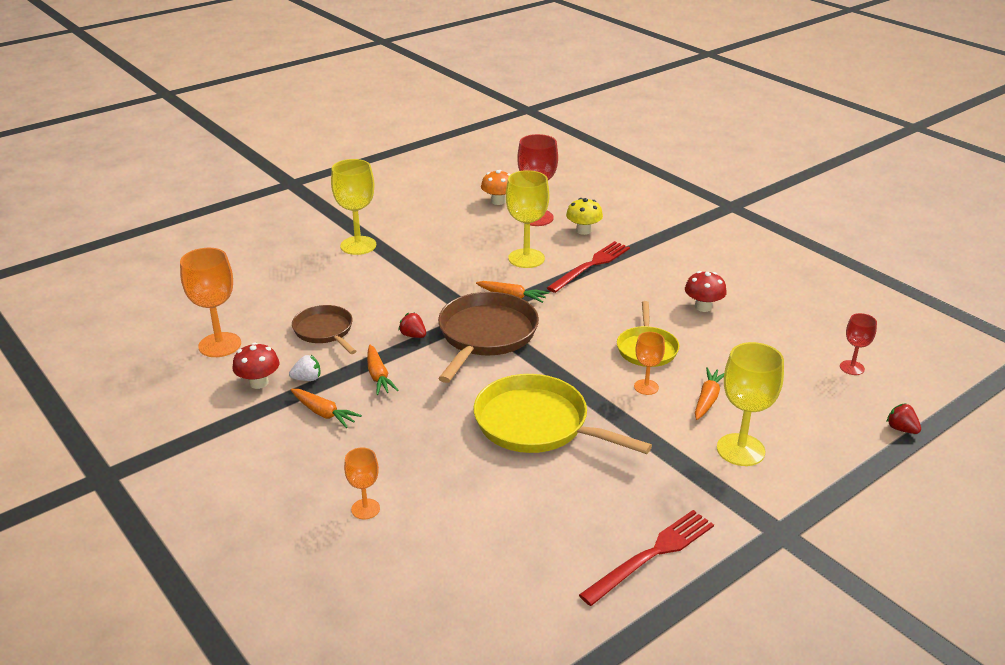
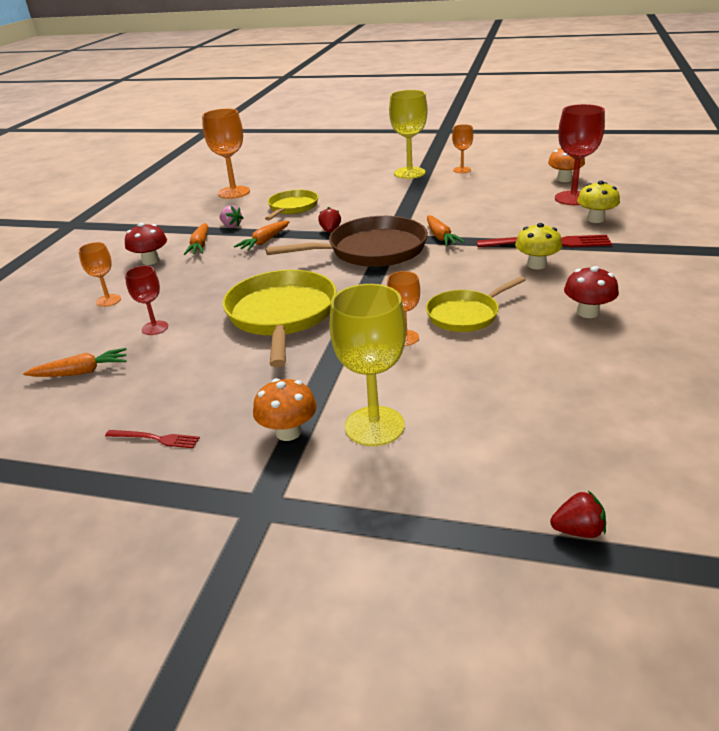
camera: 55 degrees right, 0 degrees up
red mushroom [232,342,279,389] -> red mushroom moved to [125,223,167,265]
white strawberry [289,355,320,381] -> pink strawberry [219,205,243,228]
brown pan [292,305,356,354] -> yellow pan [265,190,318,220]
yellow goblet [506,170,549,268] -> none
red fork [579,510,714,606] -> red fork [105,430,200,448], size x0.51
orange carrot [695,367,724,420] -> orange carrot moved to [23,348,127,377]
red goblet [840,313,877,375] -> red goblet moved to [125,266,168,335]
red strawberry [887,403,921,434] -> red strawberry turned 75 degrees clockwise [550,491,606,538]
none -> orange mushroom [253,378,317,441]
none -> orange goblet [452,124,473,173]
none -> yellow mushroom [515,223,562,269]

